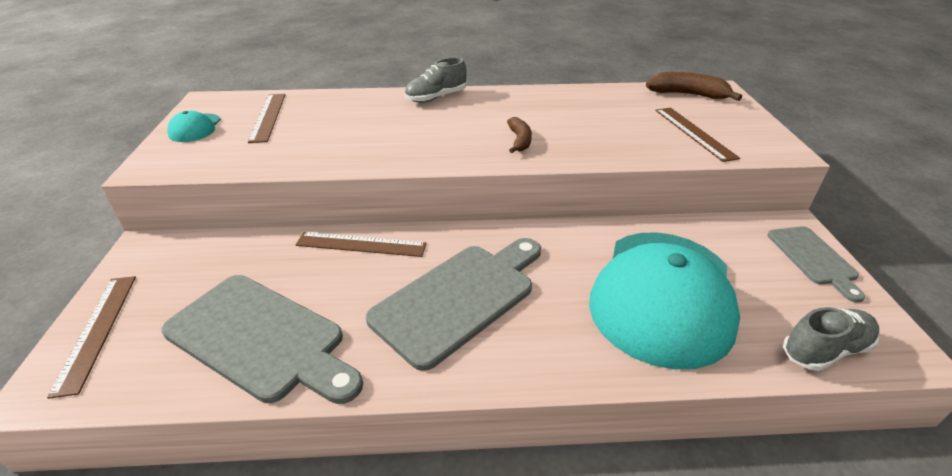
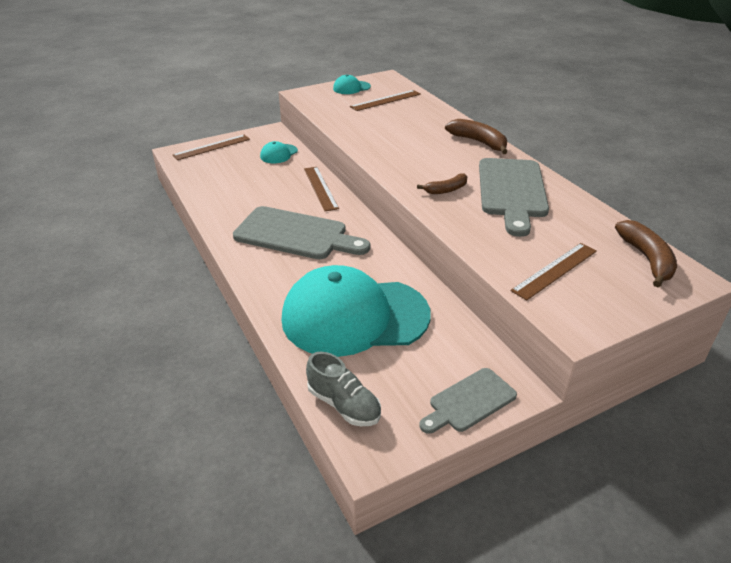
camera: 65 degrees right, 0 degrees up
grey cutting board [161,275,363,404] -> grey cutting board moved to [479,158,549,237]
grey shoe [404,57,467,103] -> brown banana [445,119,508,154]
none -> turquoise cap [260,141,298,163]

